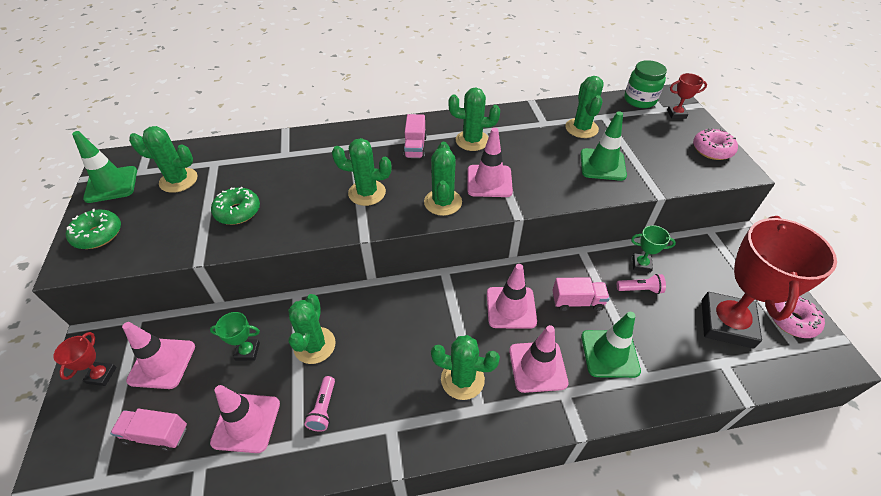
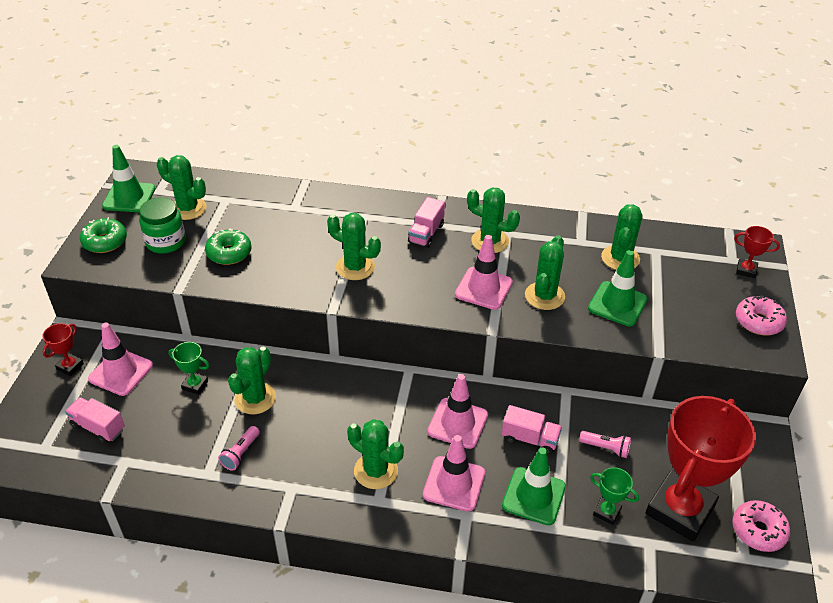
camera: 20 degrees right, 5 degrees down
pink traffic cone [210,385,280,453] -> none
green cactus [424,142,462,216] -> green cactus moved to [525,235,565,310]
green jar [624,60,667,108] -> green jar moved to [139,197,185,254]
green trophy [631,225,676,272] -> green trophy moved to [590,467,639,525]

